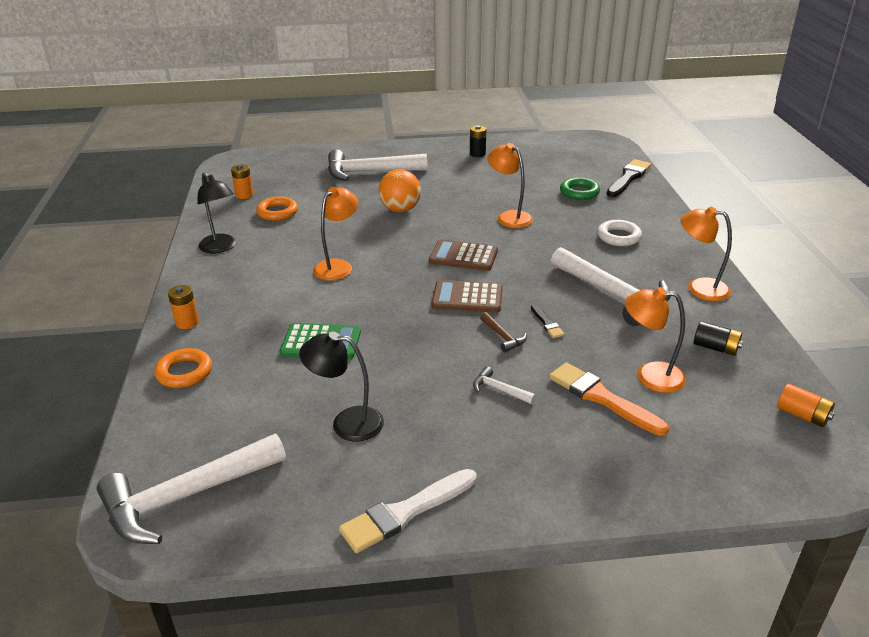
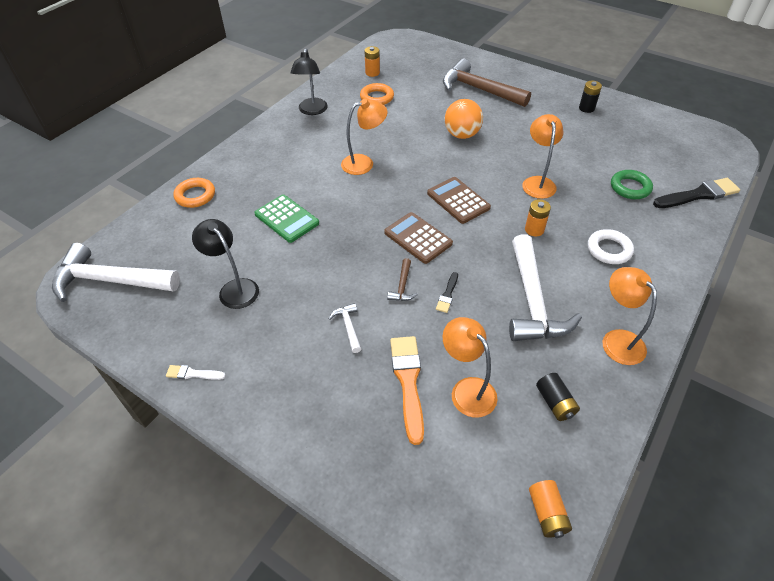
camera: 40 degrees right, 15 degrees up
orange battery [168,285,199,329] -> orange battery moved to [525,199,551,237]
white hammer [328,149,427,181] -> brown hammer [443,58,531,107]
white brush [339,469,476,553] -> white brush [166,365,226,380], size x0.50

